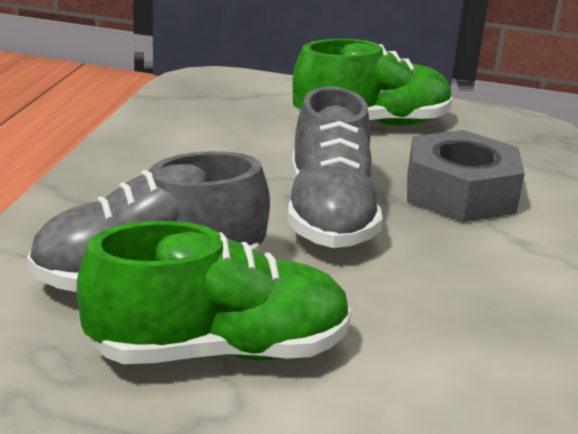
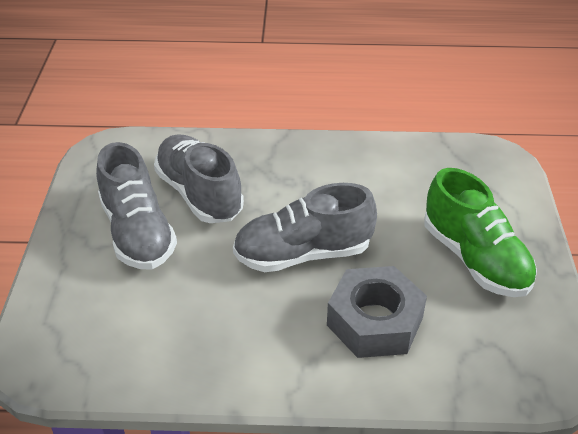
camera: 80 degrees right, 15 degrees up
green shoe [76,221,351,364] -> grey shoe [96,142,177,269]

